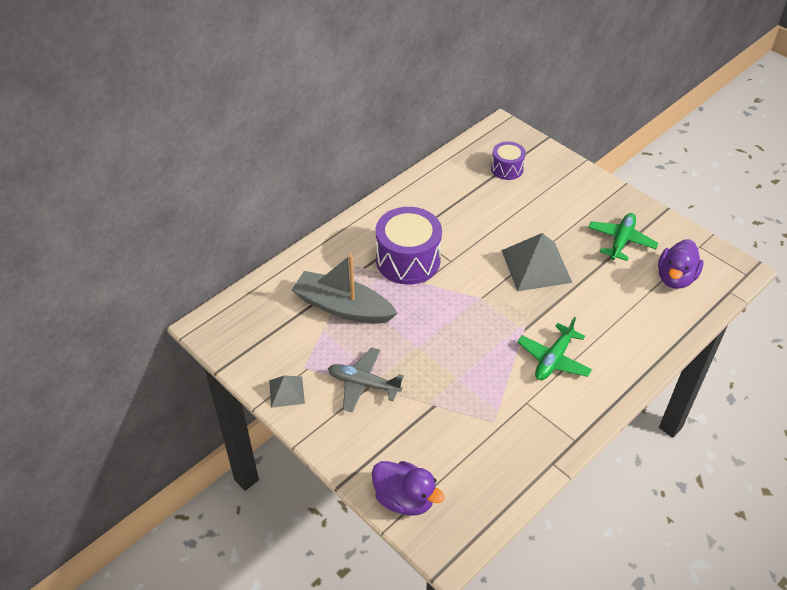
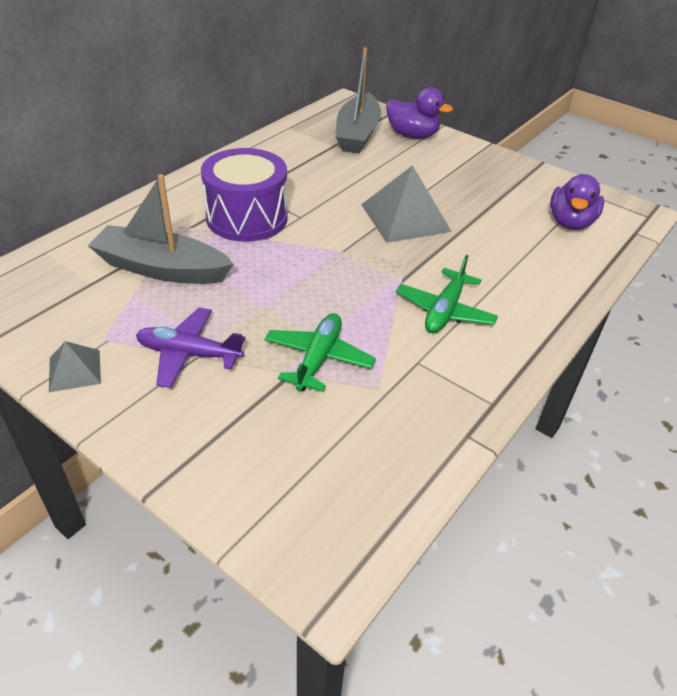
camera: 10 degrees left, 5 degrees down
grey plane [328,347,404,412] -> purple plane [136,307,245,388]
purple duck [372,461,445,516] -> purple duck moved to [386,87,453,139]
purple drum [491,141,526,180] -> grey boat [335,47,381,153]
green plane [588,213,659,261] -> green plane moved to [265,313,376,392]

